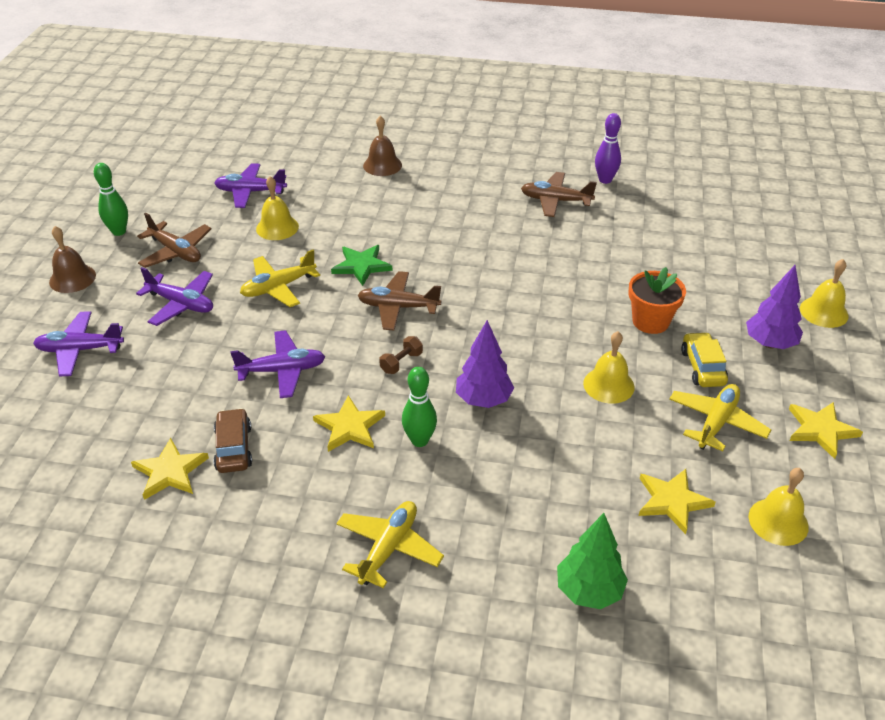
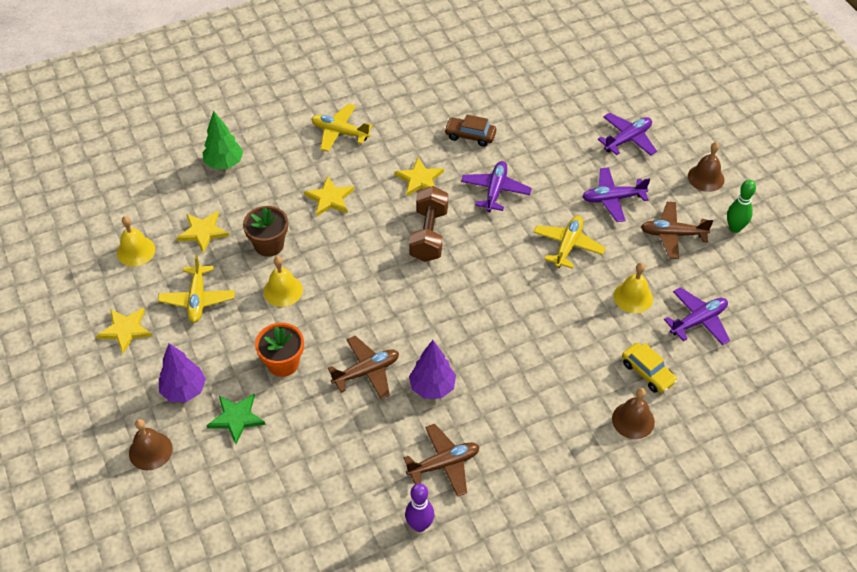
camera: 145 degrees right, 10 degrees up
yellow star [131,438,209,500] -> yellow star moved to [304,176,354,217]
brown car [213,408,252,473] -> brown car turned 150 degrees clockwise [444,115,496,147]
purple plane [230,330,325,398] -> purple plane turned 150 degrees clockwise [461,161,532,212]
green star [331,245,392,286] -> green star moved to [206,394,265,444]
yellow plane [336,501,444,588] -> yellow plane turned 120 degrees clockwise [311,104,373,152]
brown plane [357,271,441,330] -> brown plane moved to [328,336,399,399]
brown dumbbell [379,336,423,374] -> brown dumbbell [409,186,448,262], size x2.12
green bowling pin [402,367,437,447] -> none
purple tree [456,320,514,408] -> purple tree moved to [409,340,456,399]
yellow car [681,332,728,387] -> yellow car moved to [622,343,678,393]
yellow bell [800,259,848,328] -> brown bell [129,419,172,470]
none -> brown flower pot [243,206,288,257]

